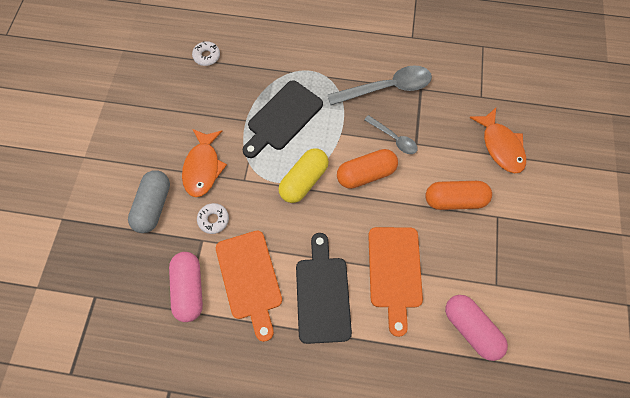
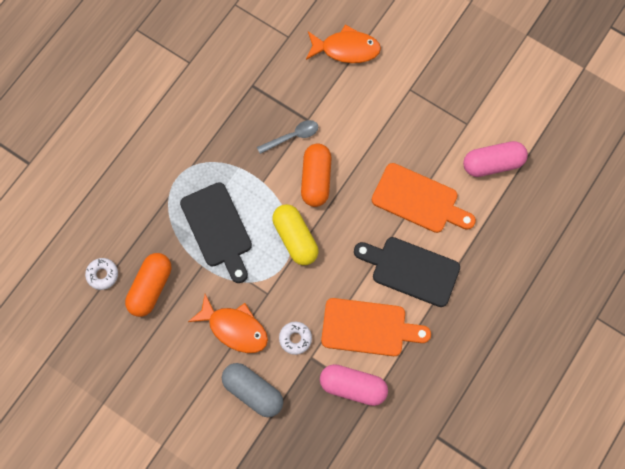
camera: 65 degrees left, 5 degrees up
grey spoon [327,65,432,105] -> none
orange capsule [425,181,492,210] -> orange capsule moved to [125,253,171,317]

